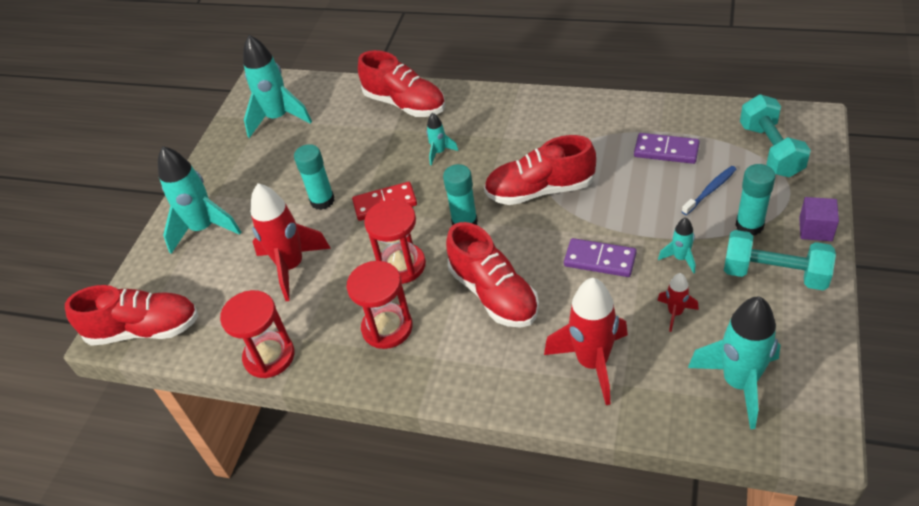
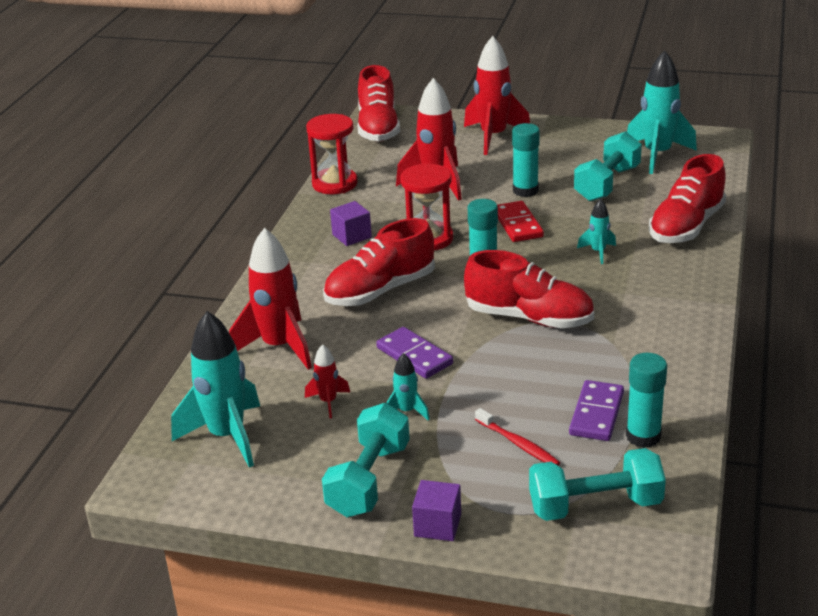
camera: 85 degrees right, 15 degrees down
turquoise rocket [158,146,241,254] -> red rocket [464,36,530,155]
red hourglass [346,261,413,349] -> purple cube [330,201,372,246]
red shoe [484,135,596,205] -> red shoe turned 120 degrees clockwise [464,250,594,328]
purple domino [564,238,637,277] -> purple domino turned 60 degrees counterclockwise [376,327,453,379]
blue toothbrush [682,166,736,215] -> red toothbrush [475,408,560,466]
turquoise glue stick [735,164,776,235] -> turquoise glue stick moved to [626,353,667,448]
none -> turquoise dumbbell [574,131,642,201]

